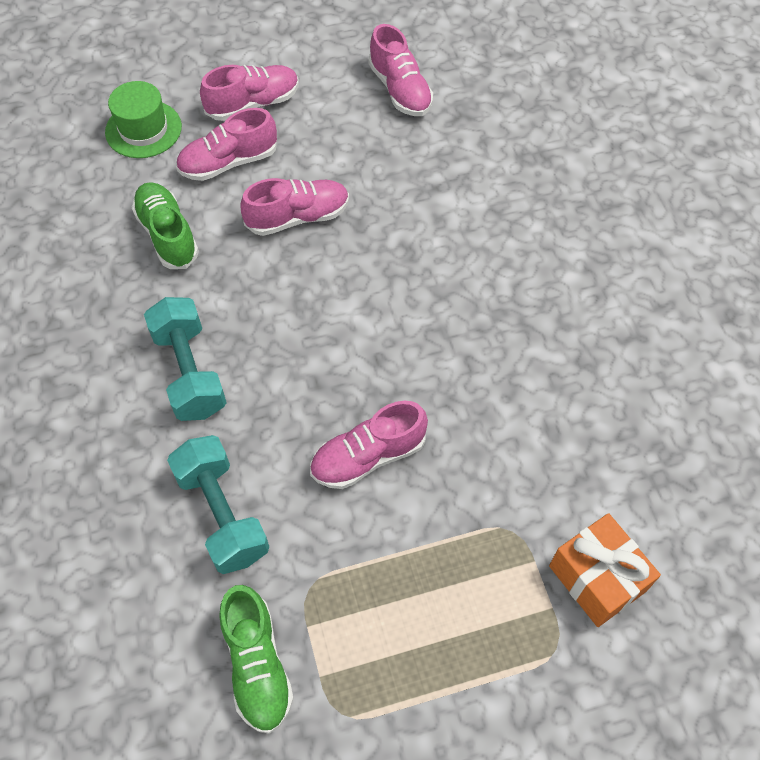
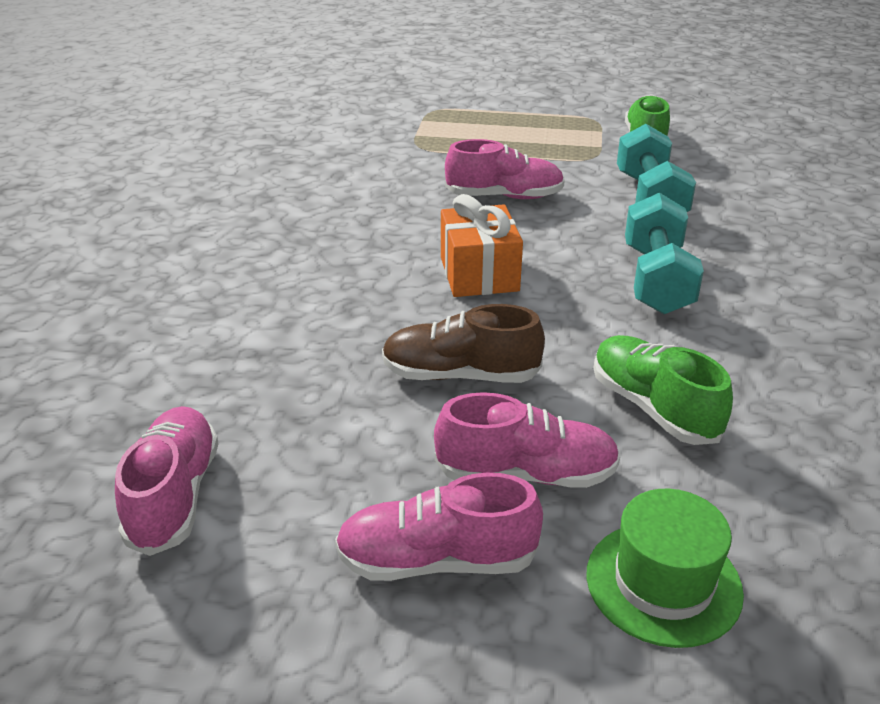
camera: 155 degrees left, 25 degrees down
green shoe [131,182,199,269] -> green shoe turned 150 degrees clockwise [593,335,733,445]
pink shoe [240,178,349,236] -> brown shoe [382,304,545,383]
orange gift [549,513,661,627] -> orange gift moved to [441,194,523,297]

